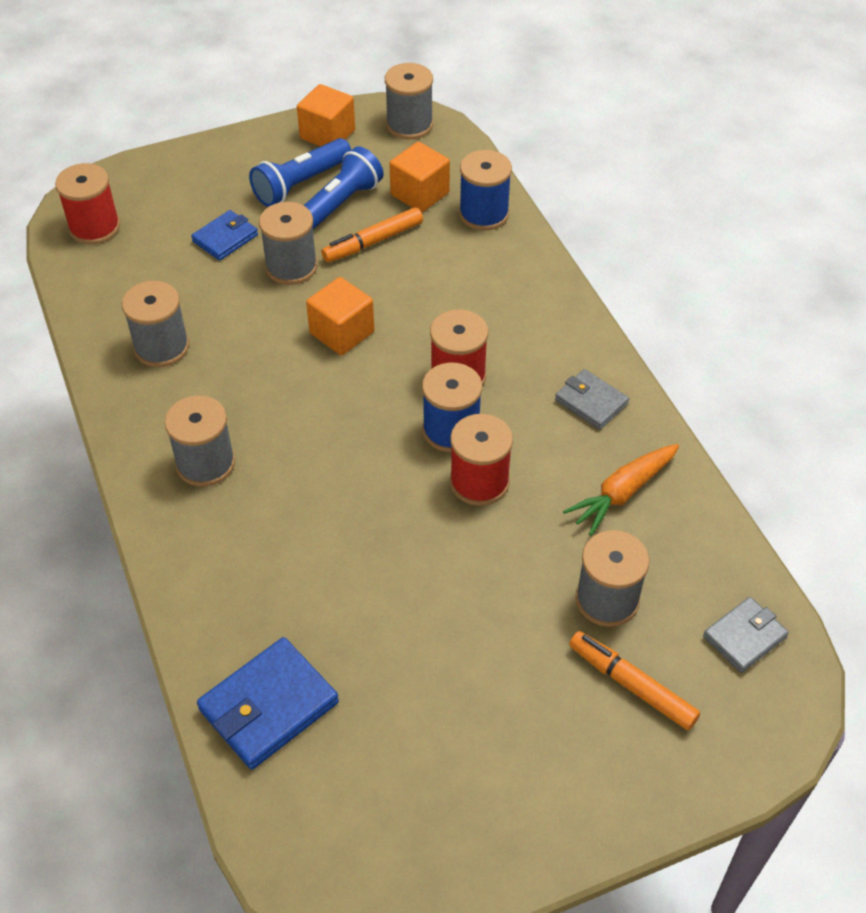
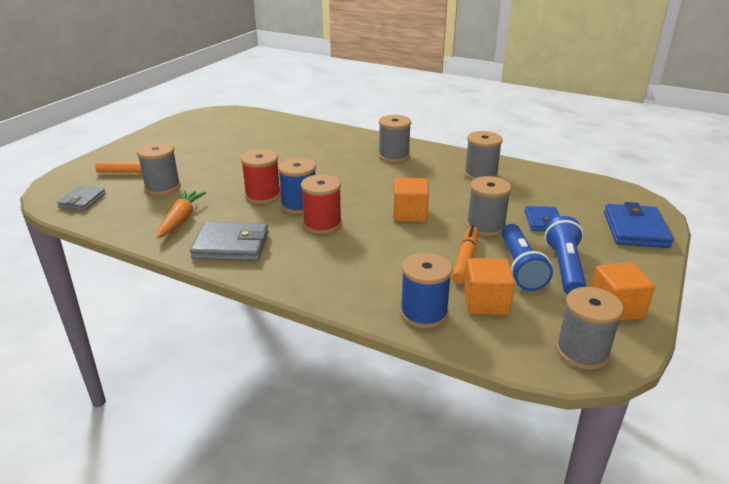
camera: 140 degrees right, 20 degrees down
red spool [55,163,120,244] -> none
blue wallet [197,637,339,770] -> blue wallet moved to [604,202,674,248]
grey wallet [555,369,629,430] -> grey wallet [190,222,269,261], size x1.60

